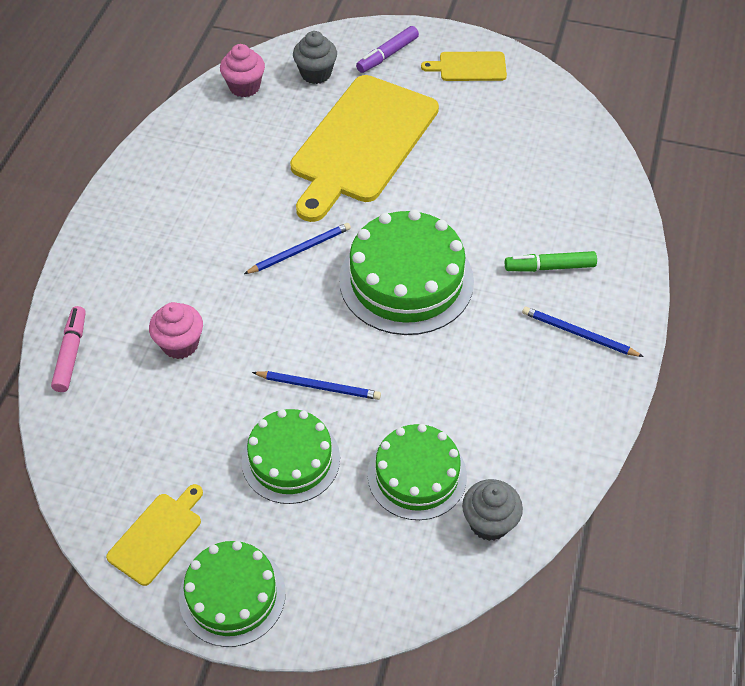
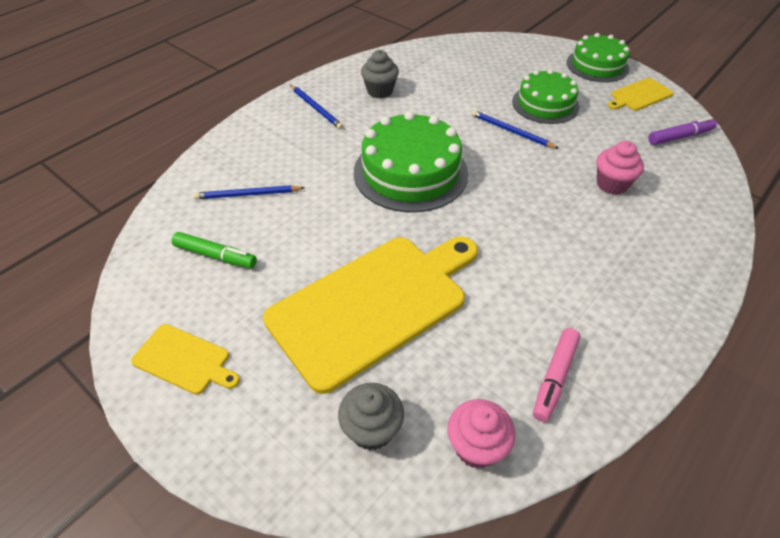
camera: 155 degrees left, 5 degrees down
pink marker [51,306,86,392] -> pink marker moved to [533,328,580,422]
blue pencil [244,223,351,274] -> blue pencil moved to [194,185,305,199]
purple marker [356,26,419,73] -> purple marker moved to [648,117,717,145]
green cake [368,424,467,520] -> none
grey cupcake [462,479,523,541] -> grey cupcake moved to [361,50,399,98]
green marker [505,251,597,272] -> green marker moved to [171,232,257,268]

